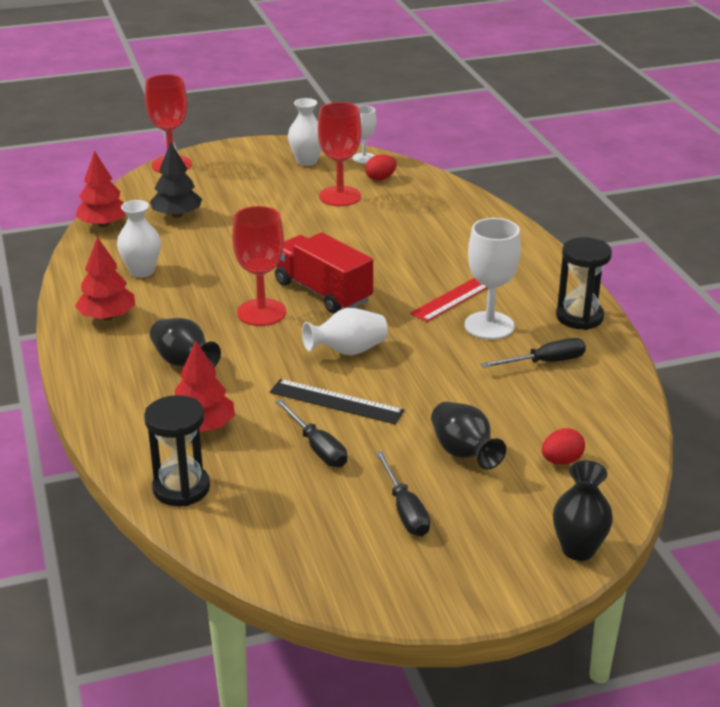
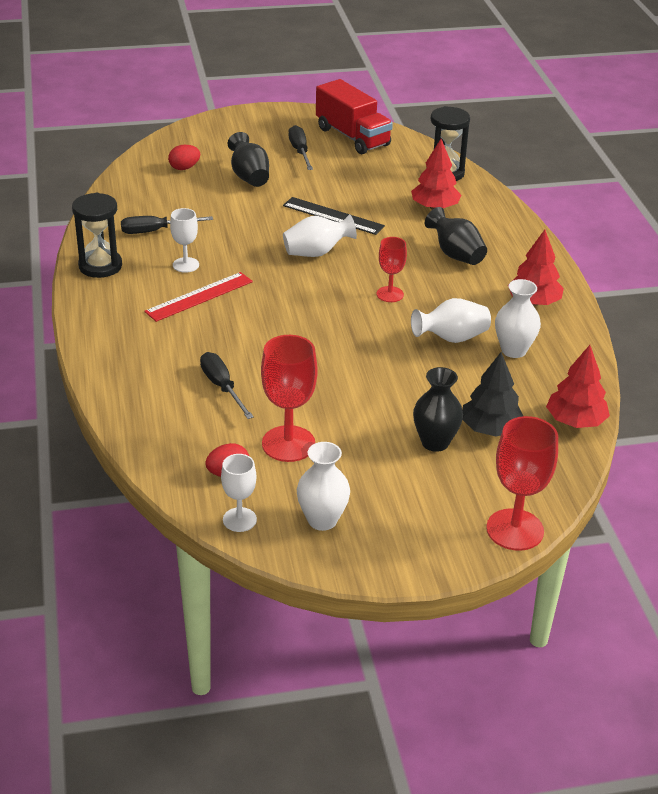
camera: 175 degrees left, 5 degrees up
red goblet [232,206,286,326] -> red goblet [377,237,407,302], size x0.59
red truck [275,233,373,313] -> red truck moved to [316,79,393,154]
black screwdriver [275,399,347,467] -> black screwdriver moved to [200,352,254,419]
white goblet [464,218,521,340] -> white goblet [170,208,199,273], size x0.59
black vase [553,460,613,561] -> black vase moved to [413,367,463,452]
none -> white vase [411,298,491,343]

